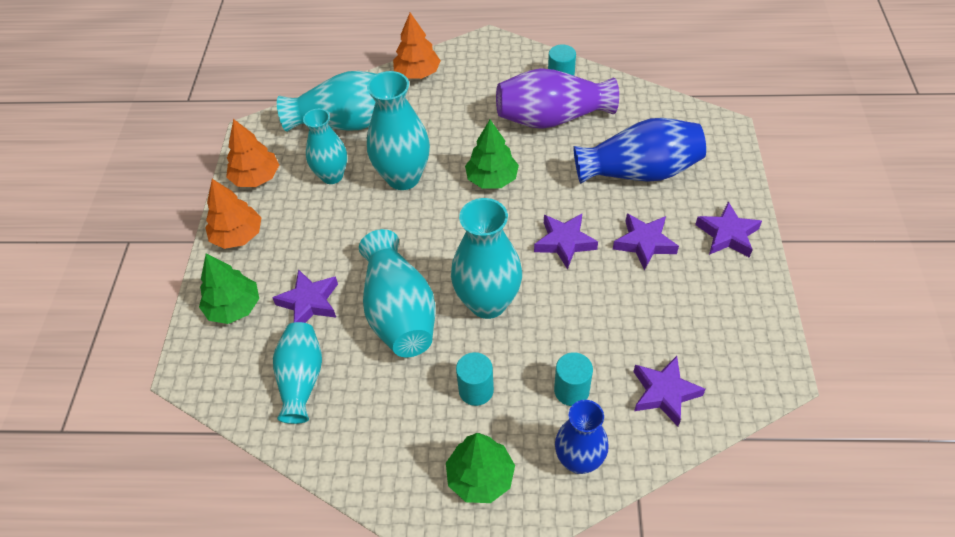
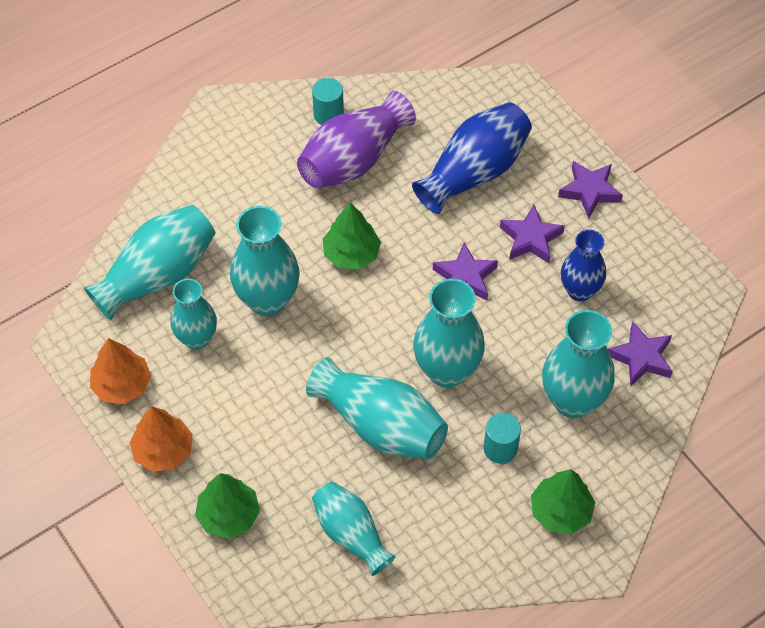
camera: 40 degrees left, 5 degrees up
purple star [272,269,338,323] -> none
orange tree [393,13,441,79] -> none
turquoise cylinder [554,352,593,406] -> turquoise vase [542,310,615,418]
blue vase [555,400,609,474] -> blue vase moved to [561,230,606,301]

